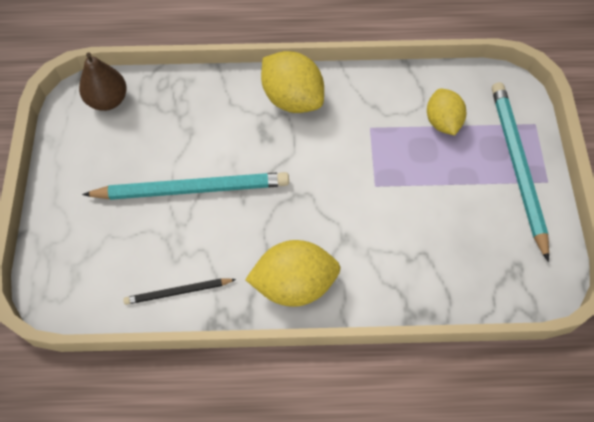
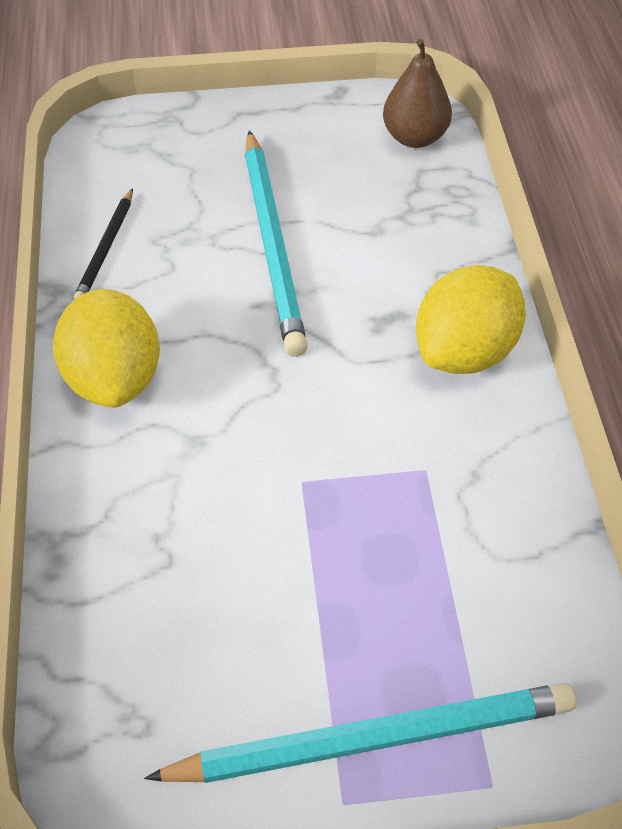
camera: 85 degrees right, 10 degrees down
black pencil [123,278,236,305] -> black pencil turned 150 degrees counterclockwise [73,188,133,300]
yellow lemon [427,89,466,135] -> none

